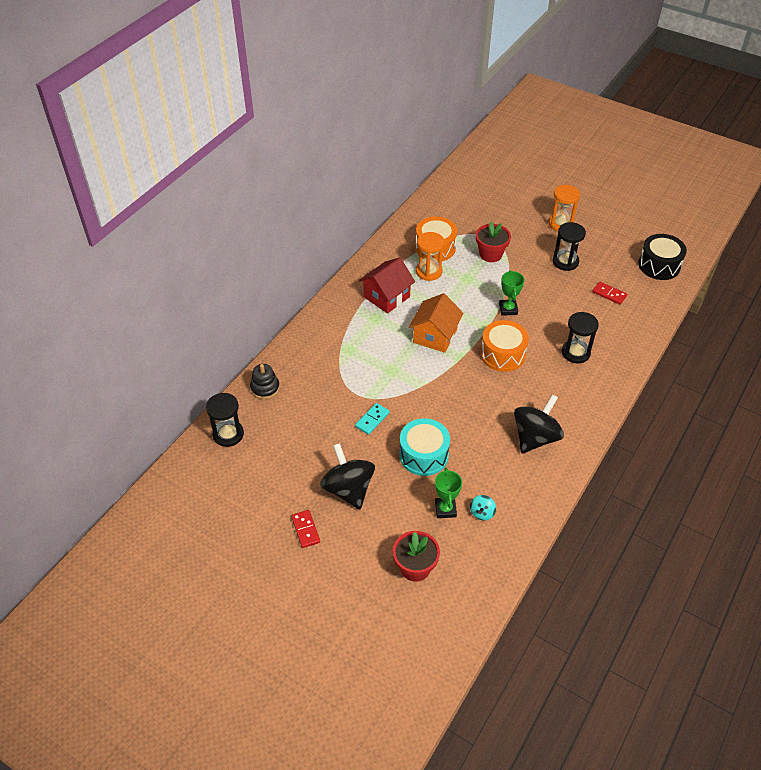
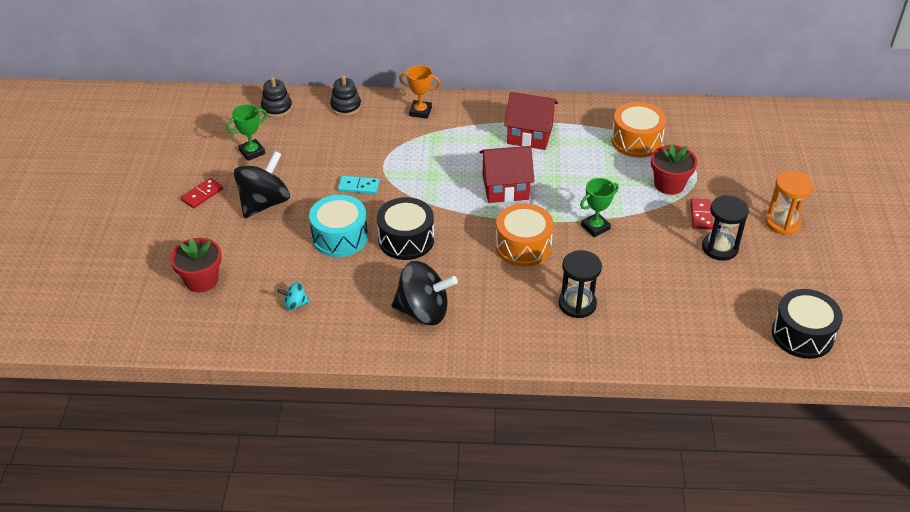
camera: 60 degrees right, 5 degrees down
black hourglass [206,393,244,447] -> black stacking toy [261,77,292,118]
orange house [409,293,464,353] -> red house [479,146,535,203]
orange hourglass [416,232,445,281] -> none
green trophy [435,467,462,518] -> green trophy moved to [226,104,267,161]
red domino [592,282,627,305] -> red domino moved to [690,198,713,230]
none -> black drum [377,197,434,260]
none -> orange trophy [399,65,441,119]

